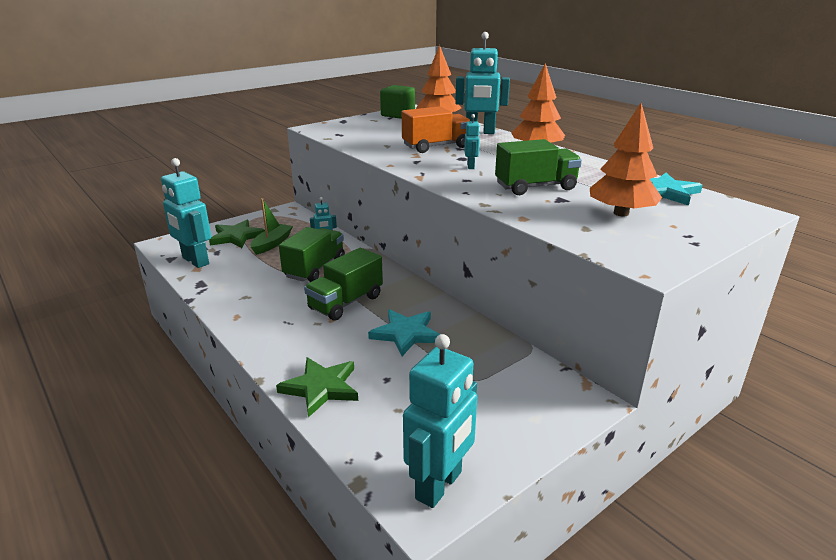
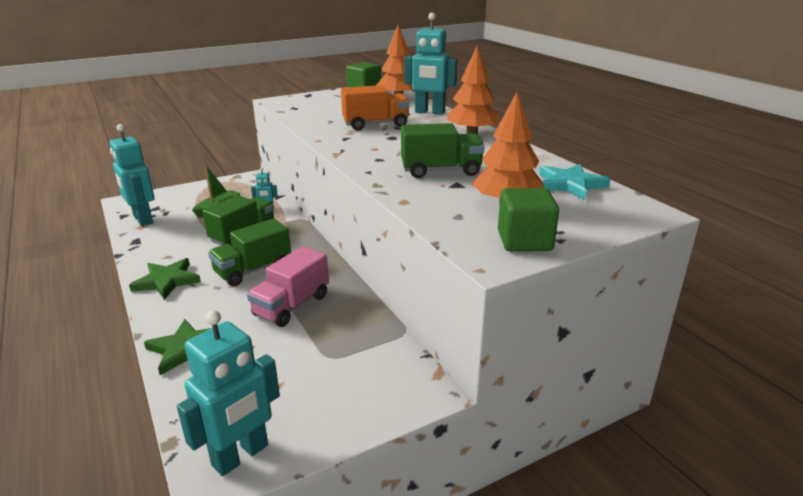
camera: 10 degrees right, 0 degrees up
green star [209,220,265,248] -> green star moved to [129,258,201,300]
turquoise star [368,309,440,356] -> pink truck [247,246,329,327]
turquoise robot [464,114,480,169] -> none
none -> green cube [498,188,559,251]

